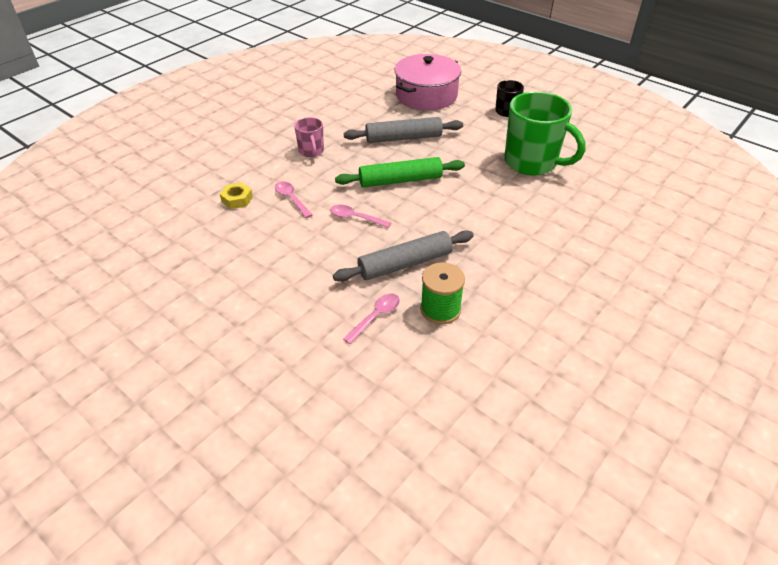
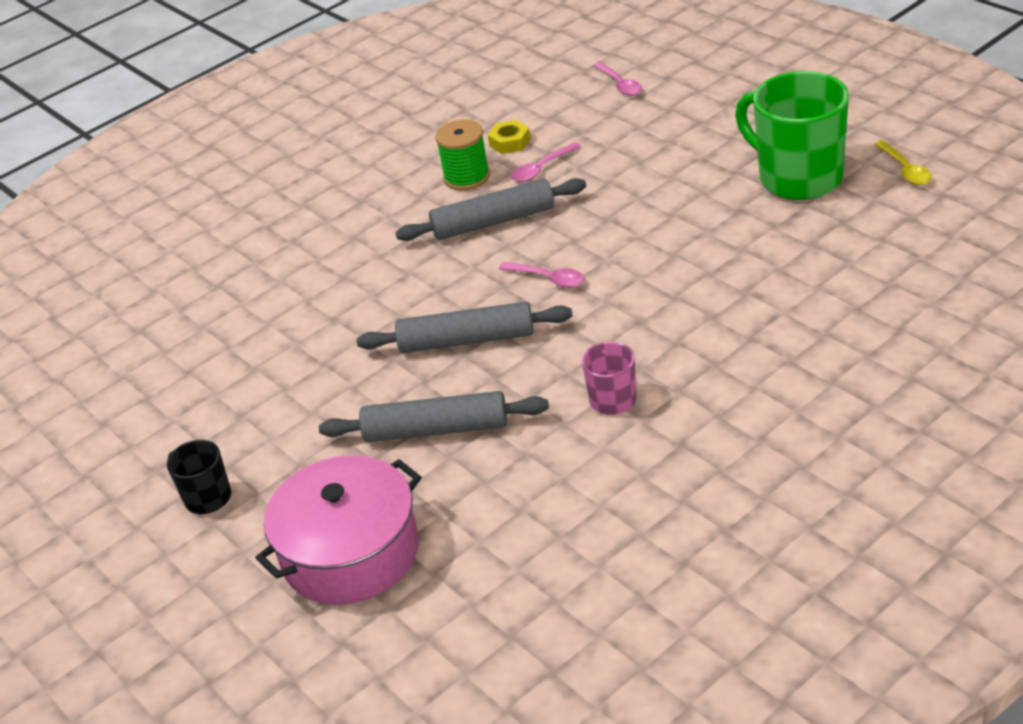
camera: 165 degrees left, 5 degrees down
yellow nut [220,183,253,209] -> yellow nut moved to [488,120,531,154]
pink spoon [275,181,312,218] -> pink spoon moved to [593,62,642,96]
green rolling pin [335,157,465,187] -> grey rolling pin [357,302,573,353]
green mug [504,91,586,176] -> green mug moved to [735,71,849,200]
none -> yellow spoon [874,140,932,185]

